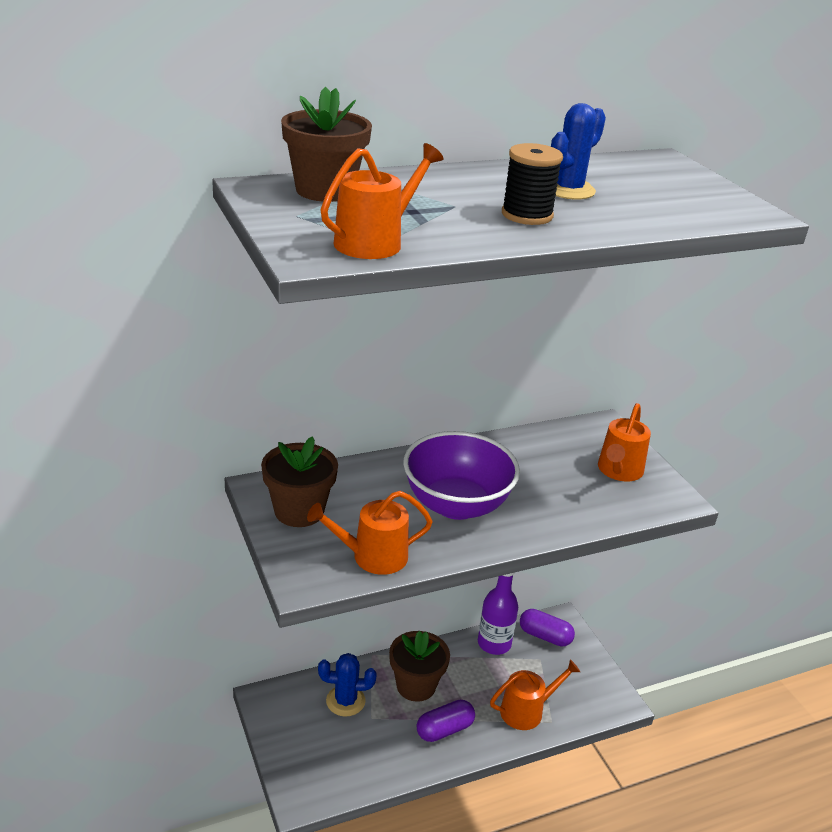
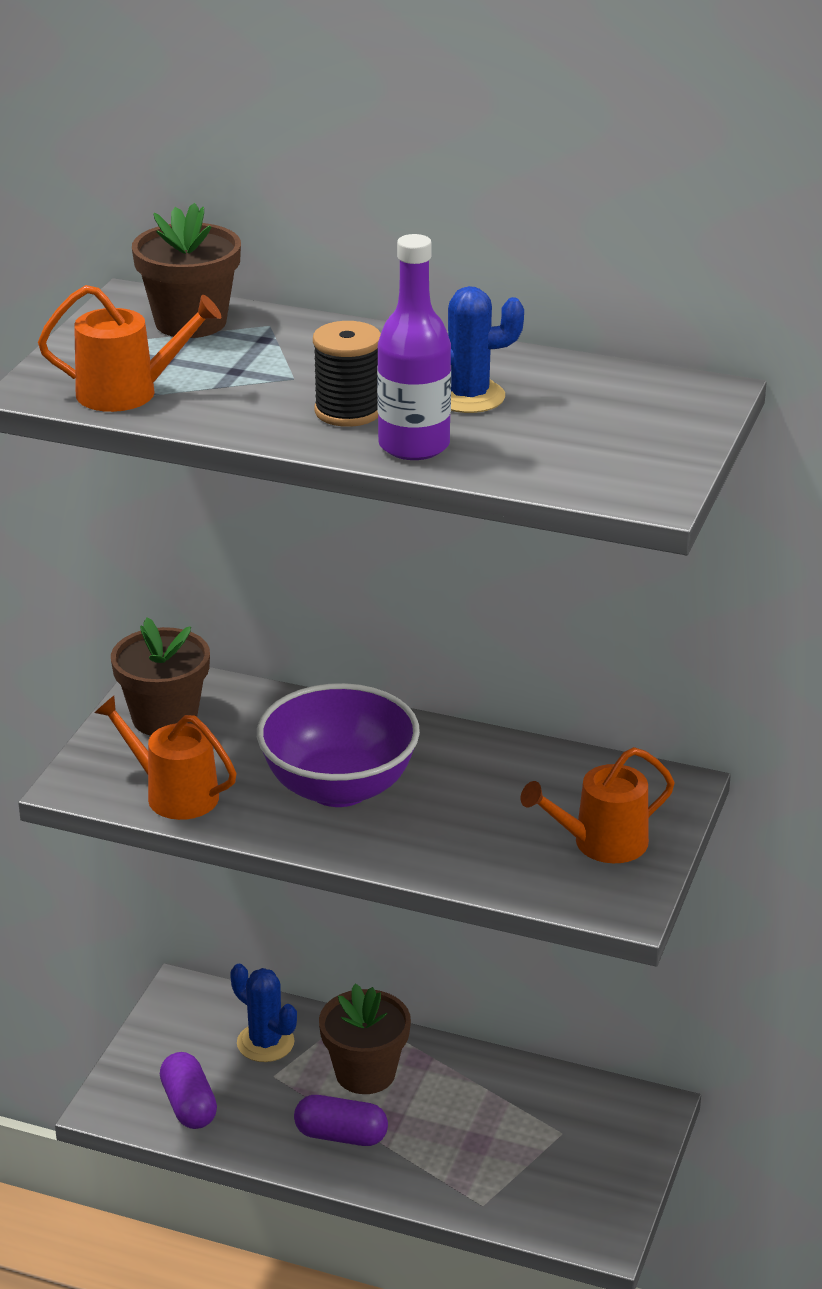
camera: 45 degrees right, 0 degrees up
purple bottle [478,572,518,655] -> purple bottle moved to [377,234,451,460]
orange watering can [490,659,580,730] -> none
purple capsule [520,609,575,647] -> purple capsule moved to [160,1052,217,1129]

